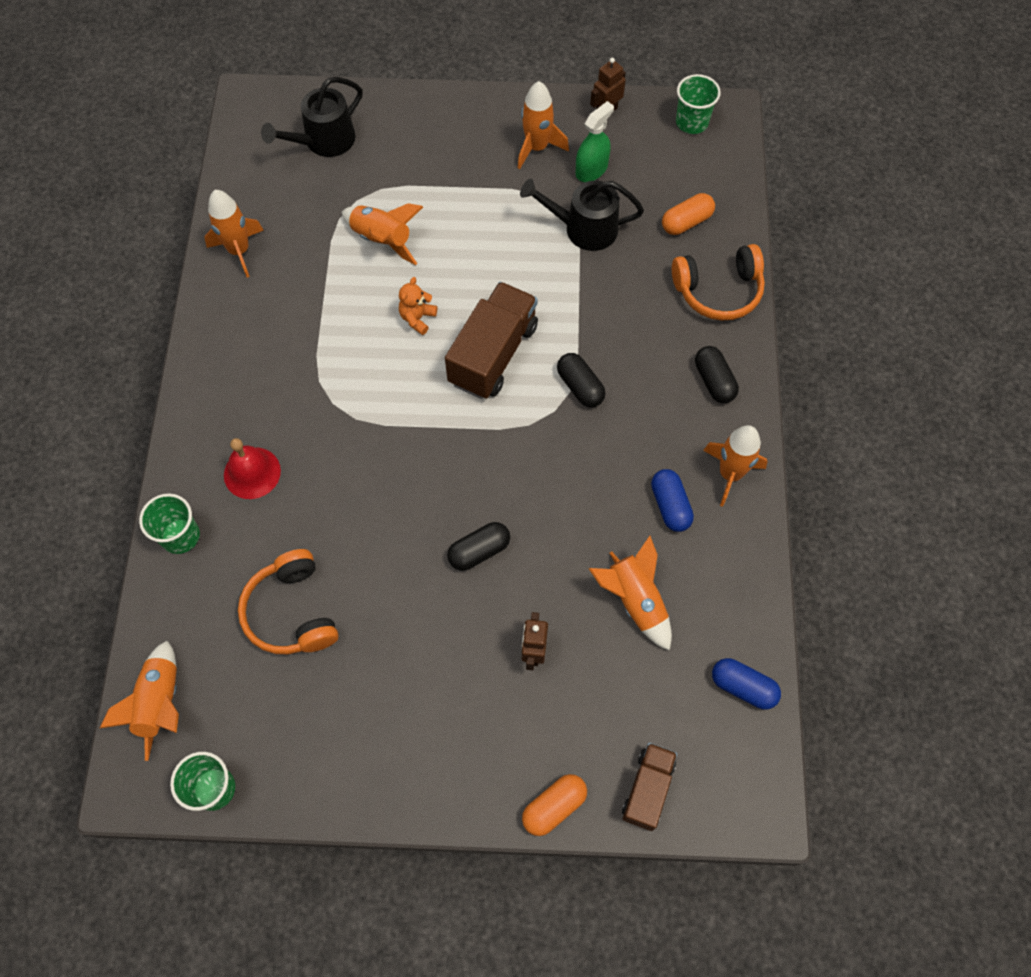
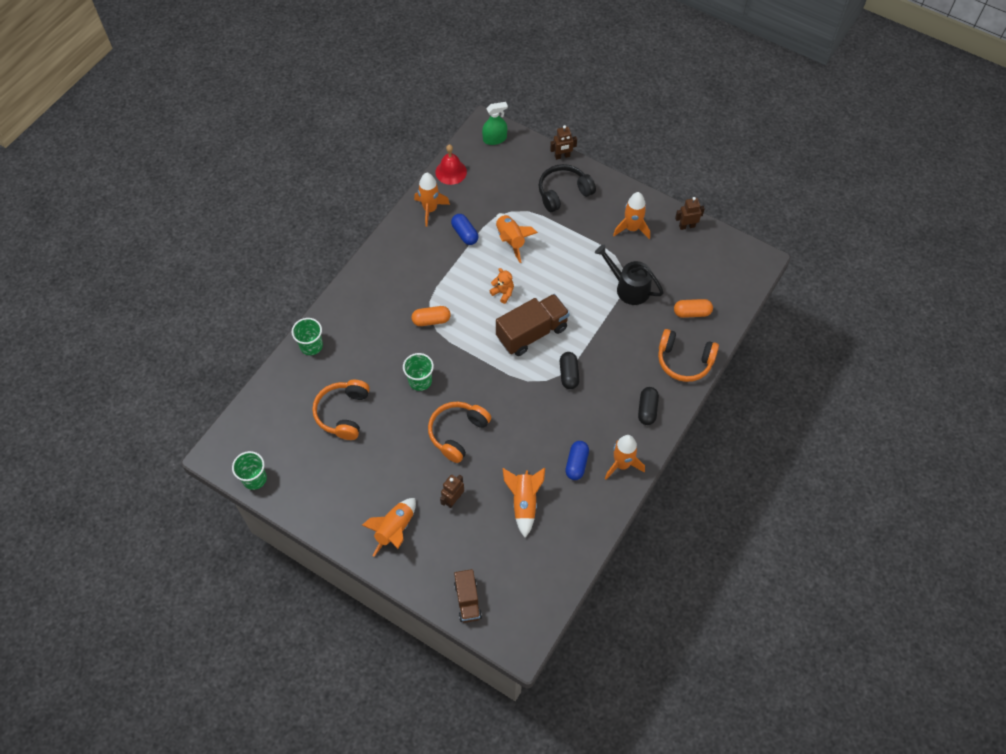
camera: 30 degrees right, 5 degrees down
orange rocket [99,641,179,761] -> orange rocket moved to [362,498,416,557]
red bell [224,438,281,499] -> red bell moved to [435,144,467,185]
black watering can [261,77,363,157] -> none
orange teddy bear [399,277,437,335] -> orange teddy bear turned 75 degrees clockwise [489,268,514,304]
black capsule [447,522,510,571] -> orange headphones [428,402,491,463]
orange capsule [522,774,587,836] -> orange capsule moved to [412,306,451,326]
green spray bottle [576,101,614,182] -> green spray bottle moved to [482,102,508,145]
brown truck [622,743,677,831] -> brown truck turned 120 degrees clockwise [454,569,482,623]
green cup [676,74,721,134] -> green cup moved to [403,353,434,391]
blue capsule [712,658,781,710] -> blue capsule moved to [451,214,478,245]
none -> black headphones [538,164,596,212]
none -> brown robot [550,125,577,160]

